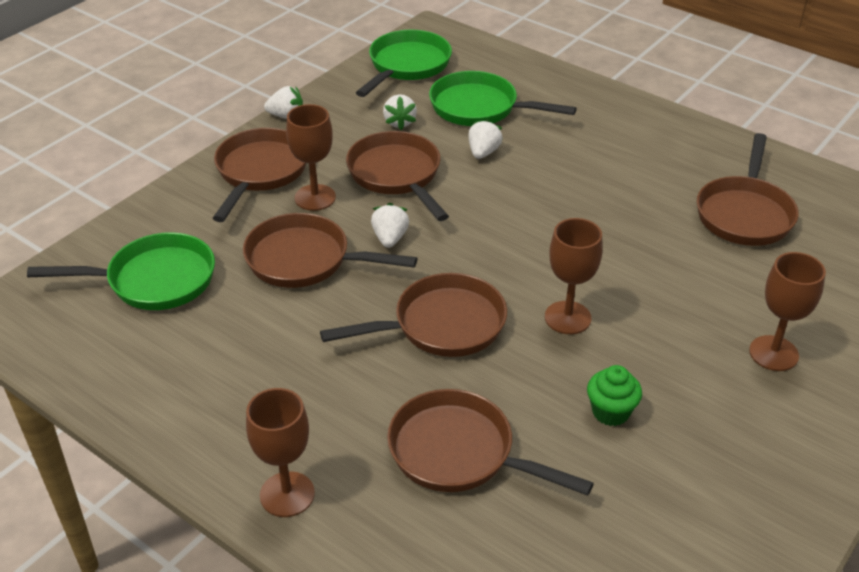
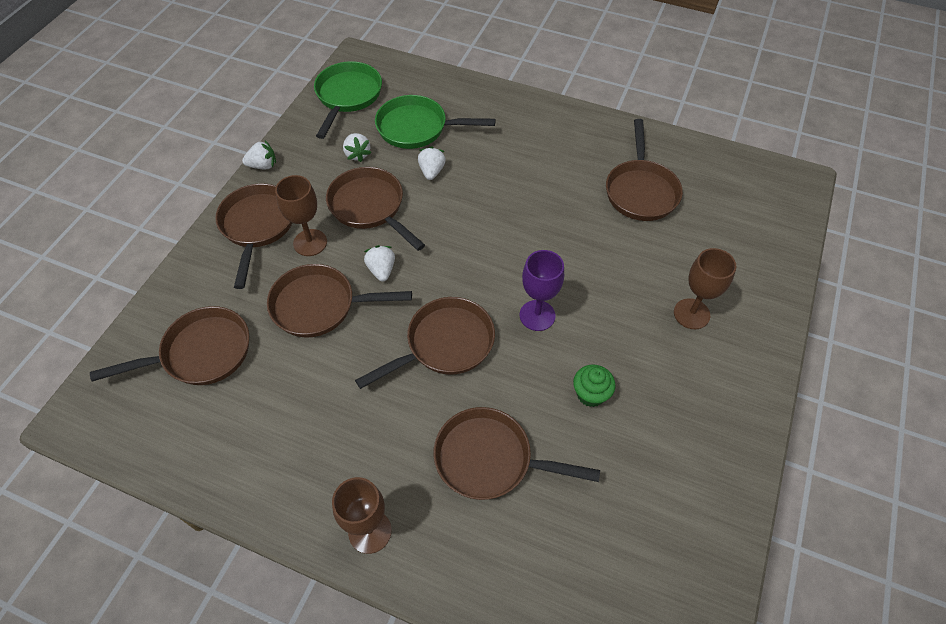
camera: 15 degrees left, 15 degrees up
green pan [27,232,215,310] -> brown pan [90,306,249,385]
brown goblet [545,218,603,334] -> purple goblet [520,250,564,331]

